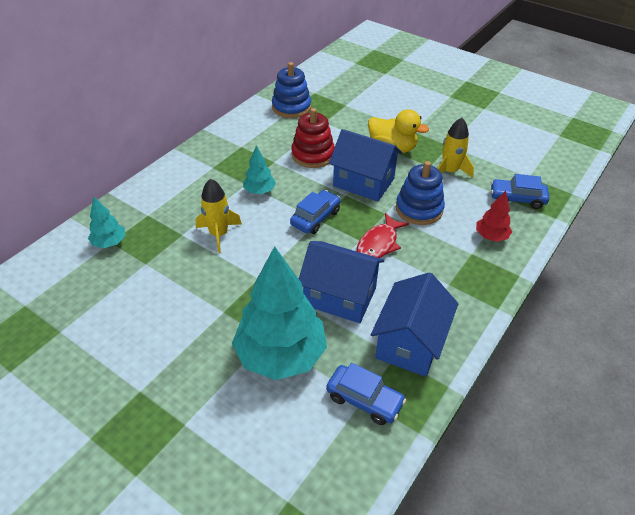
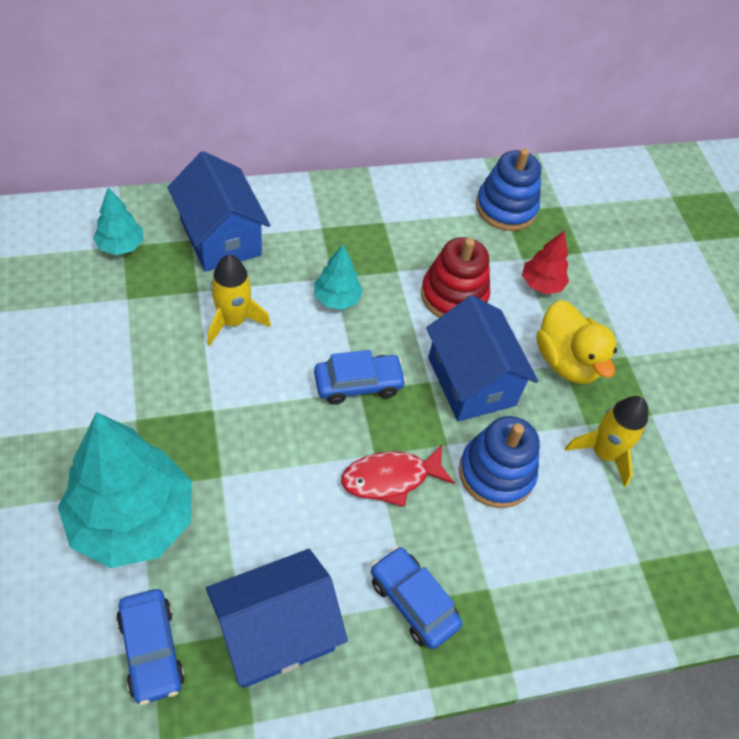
camera: 35 degrees right, 10 degrees up
blue house [299,241,384,323] -> blue house moved to [168,151,270,272]
red tree [476,191,512,242] -> red tree moved to [522,231,569,294]
blue car [491,174,549,209] -> blue car moved to [371,546,462,649]

